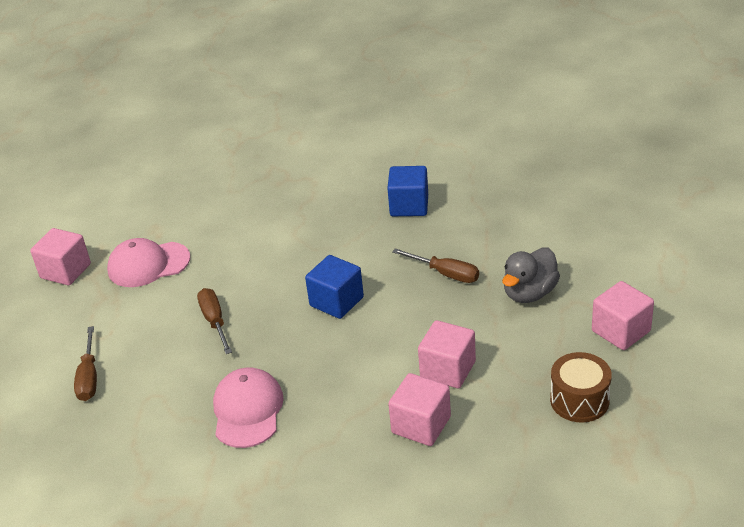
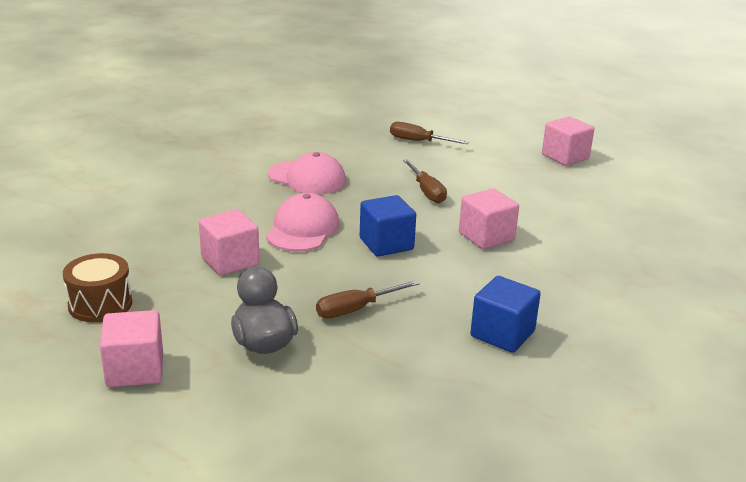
camera: 115 degrees right, 10 degrees down
pink cap [107,238,190,287] -> pink cap moved to [266,193,340,252]
brown screwdriver [197,288,232,354] -> brown screwdriver turned 60 degrees clockwise [403,159,447,204]
pink cube [388,373,451,446] -> pink cube moved to [459,188,519,249]

